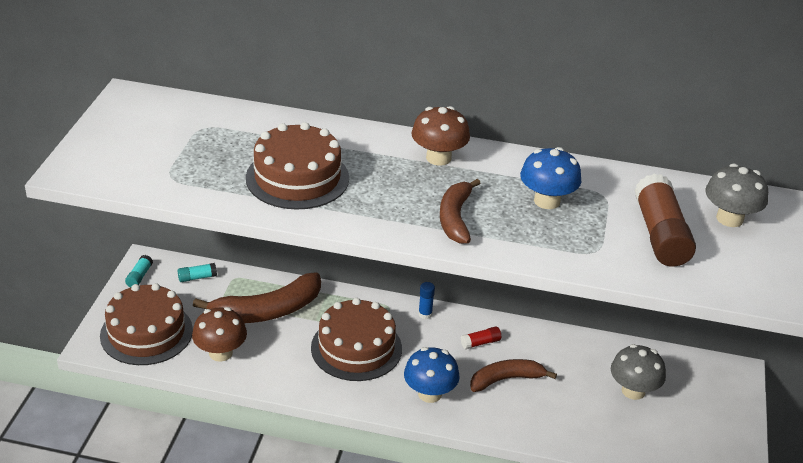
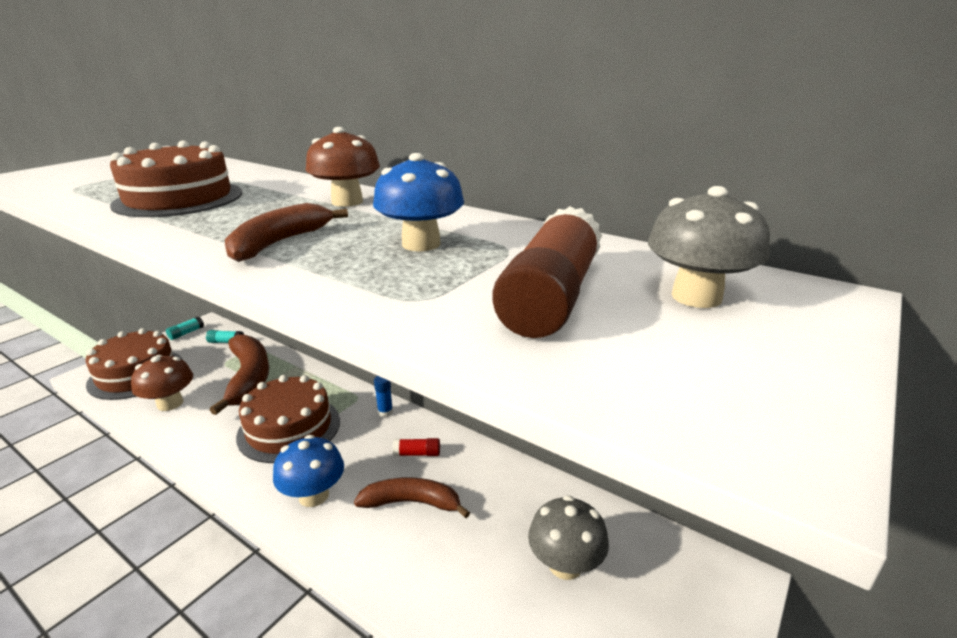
camera: 25 degrees right, 10 degrees down
brown banana [193,273,321,323] -> brown banana turned 105 degrees counterclockwise [210,334,269,415]

